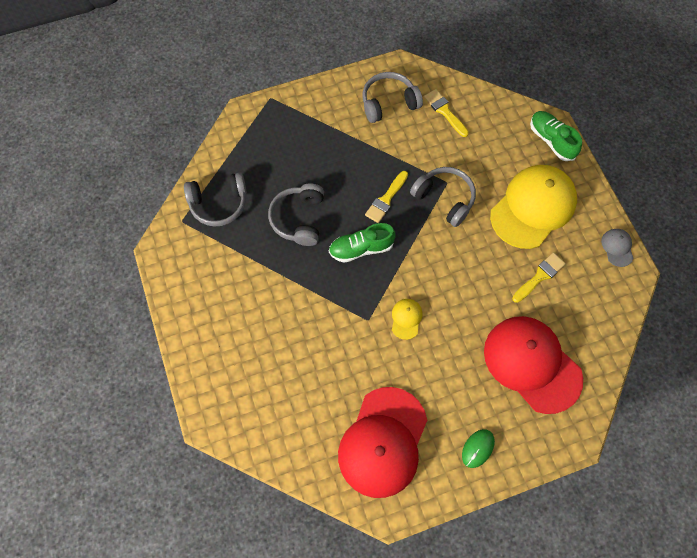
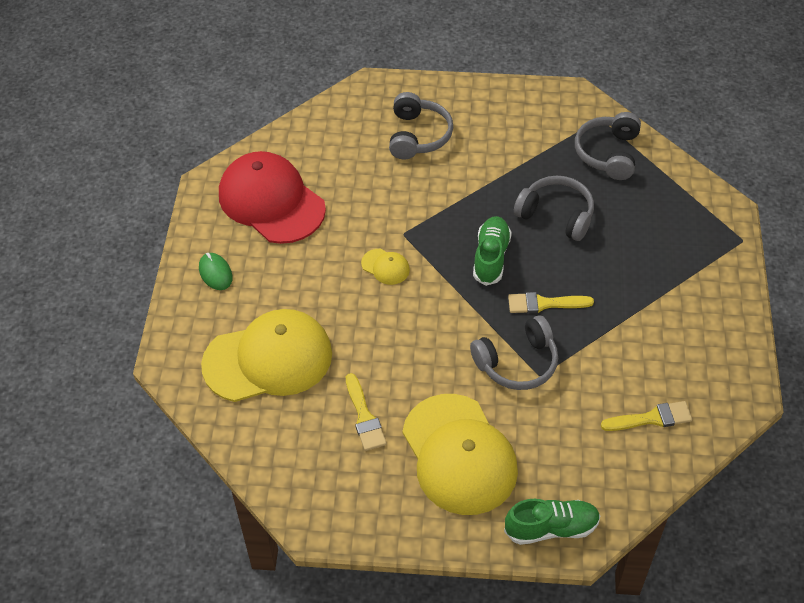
camera: 115 degrees right, 15 degrees down
grey headphones [362,72,423,123] -> grey headphones moved to [389,92,453,160]
yellow brush [365,171,408,223] -> yellow brush turned 60 degrees counterclockwise [508,292,594,313]
red cap [484,316,583,414] -> yellow cap [201,309,332,402]
grey cap [601,229,634,267] -> none

